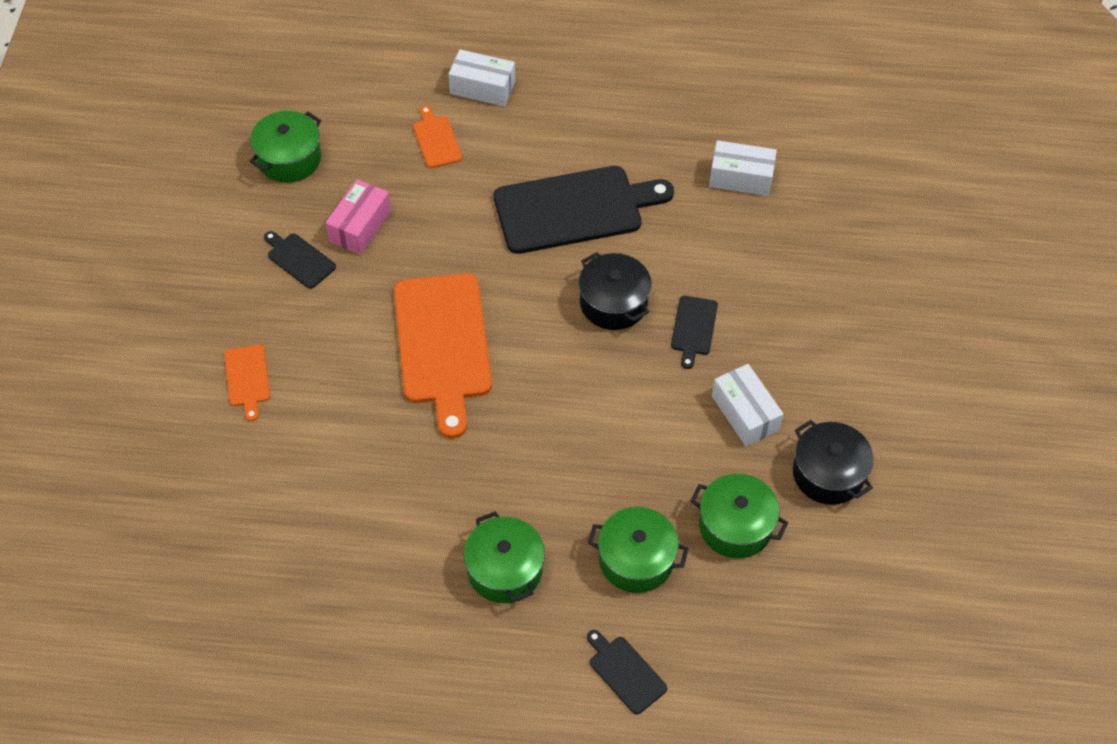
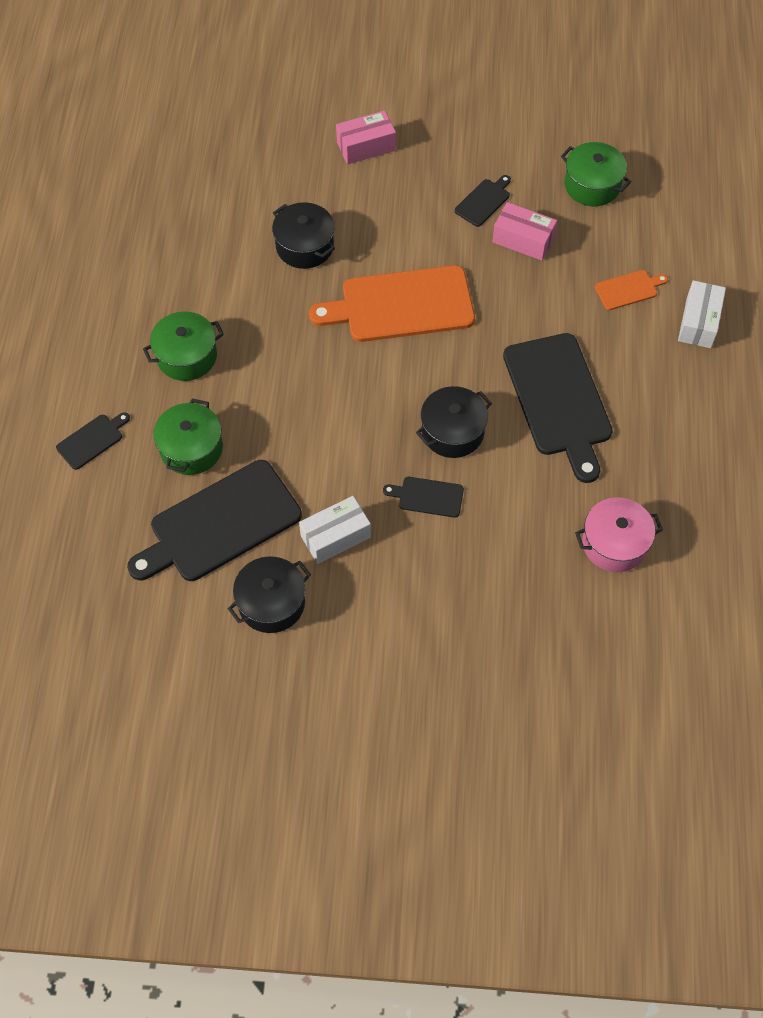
camera: 90 degrees right, 5 degrees up
orange cutting board [224,345,270,421] -> none
green pot [690,474,788,558] -> black cutting board [127,460,302,581]
white box [709,140,777,196] -> pink pot [575,497,663,572]
none -> black pot [272,202,335,269]
none -> pink box [336,110,396,164]

